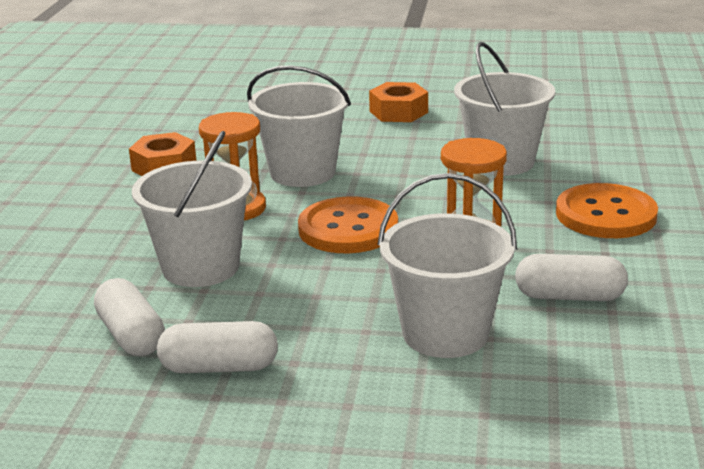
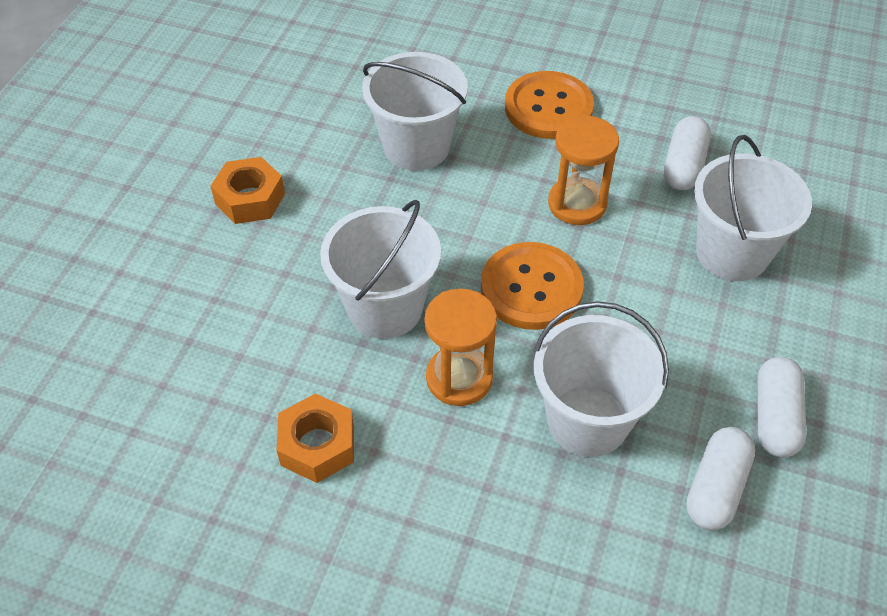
camera: 80 degrees left, 25 degrees up
white capsule [94,278,165,356] -> white capsule turned 45 degrees counterclockwise [686,427,755,531]

